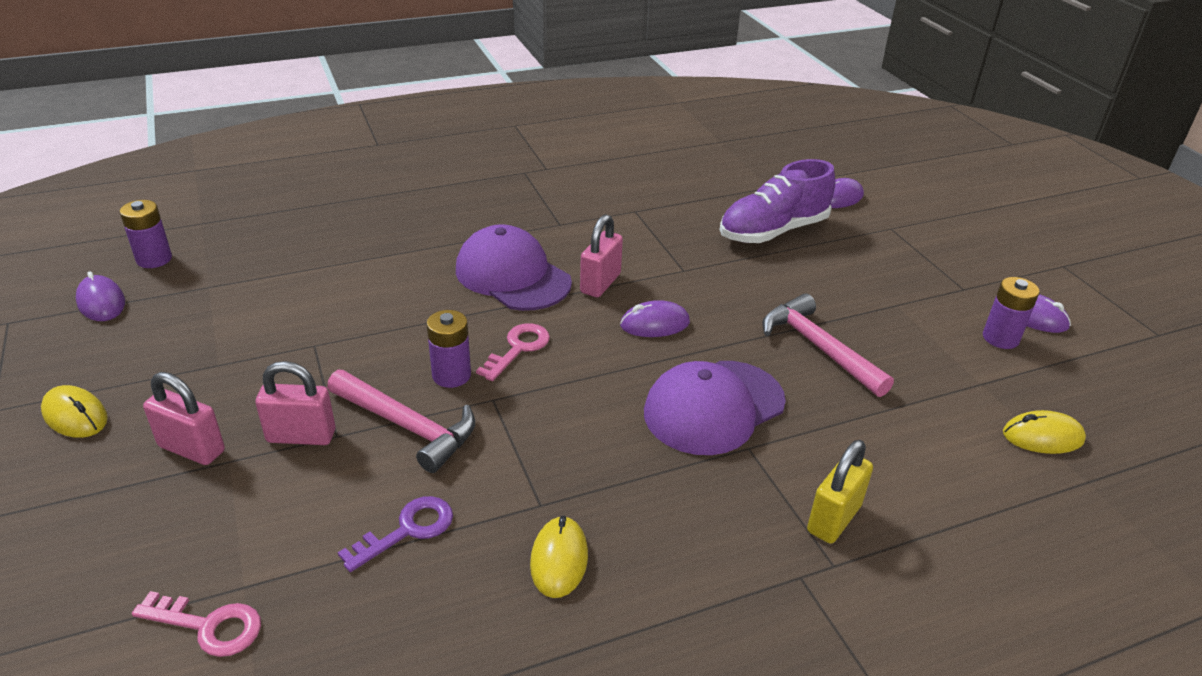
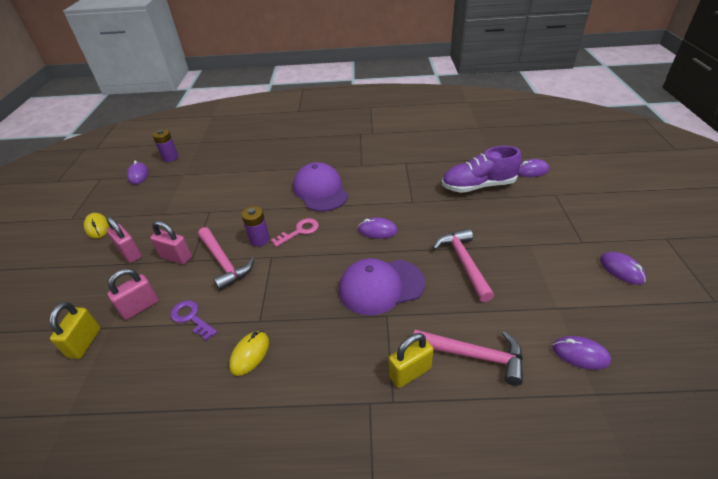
camera: 25 degrees right, 5 degrees up
pink key [132,591,261,657] -> yellow padlock [49,302,101,359]
purple key [338,496,453,572] -> purple key turned 120 degrees counterclockwise [171,300,217,341]
pink padlock [580,214,623,297] -> pink padlock moved to [107,269,159,320]
purple battery [983,277,1040,349] -> none
yellow mouse [1003,410,1086,454] -> purple mouse [552,336,611,370]
none -> pink hammer [414,329,523,386]

